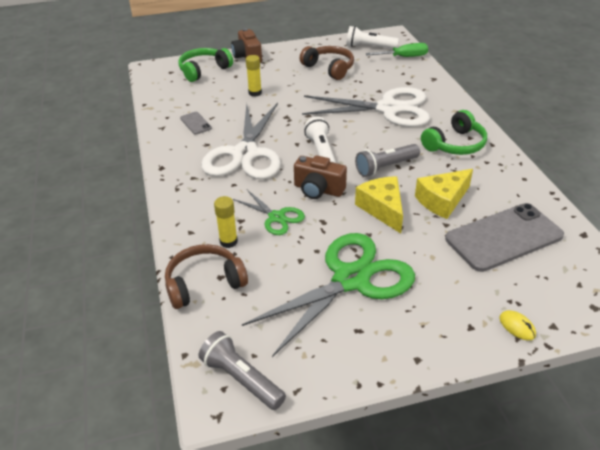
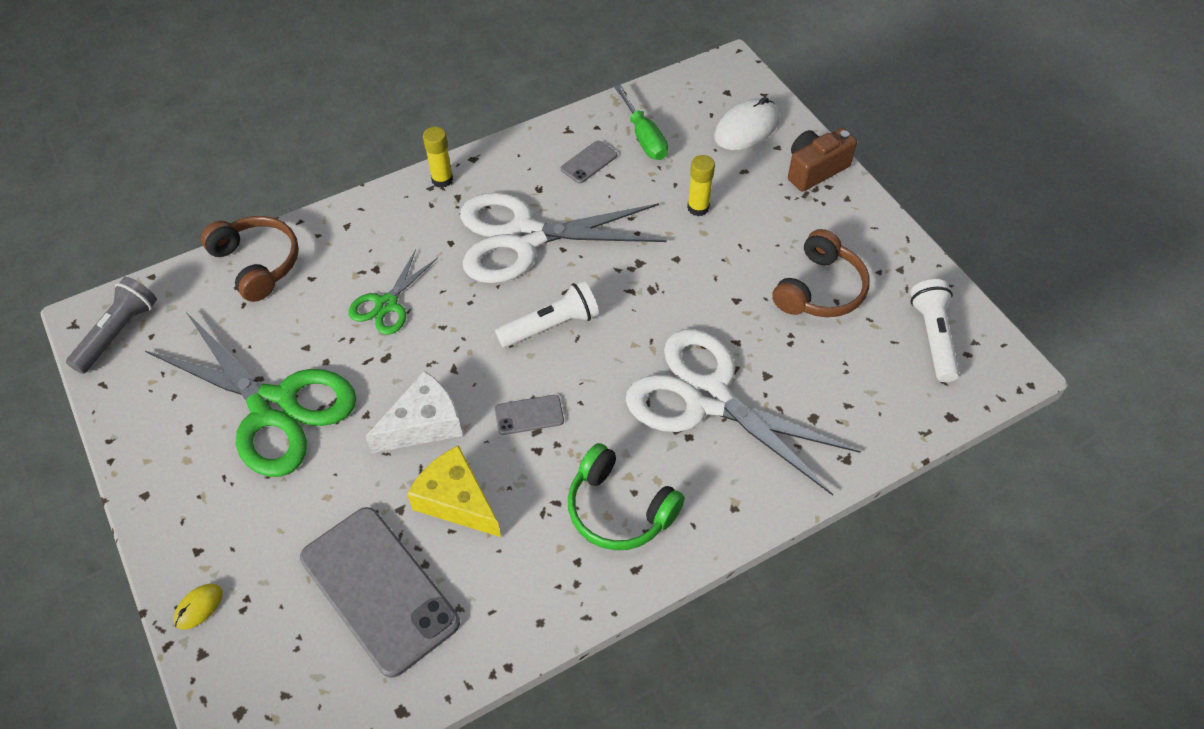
camera: 75 degrees right, 15 degrees up
green headphones [178,48,233,82] -> white mouse [714,97,779,150]
yellow glue stick [214,196,238,248] -> yellow glue stick moved to [423,127,453,188]
brown camera [294,155,347,199] -> none
white scissors [302,87,430,127] -> white scissors turned 135 degrees clockwise [626,329,861,495]
grey flashlight [355,144,420,177] -> grey phone [495,395,564,435]
yellow cheese [355,176,403,233] -> white cheese [365,371,462,453]
green screwdriver [366,43,428,57] -> green screwdriver moved to [614,85,668,160]

